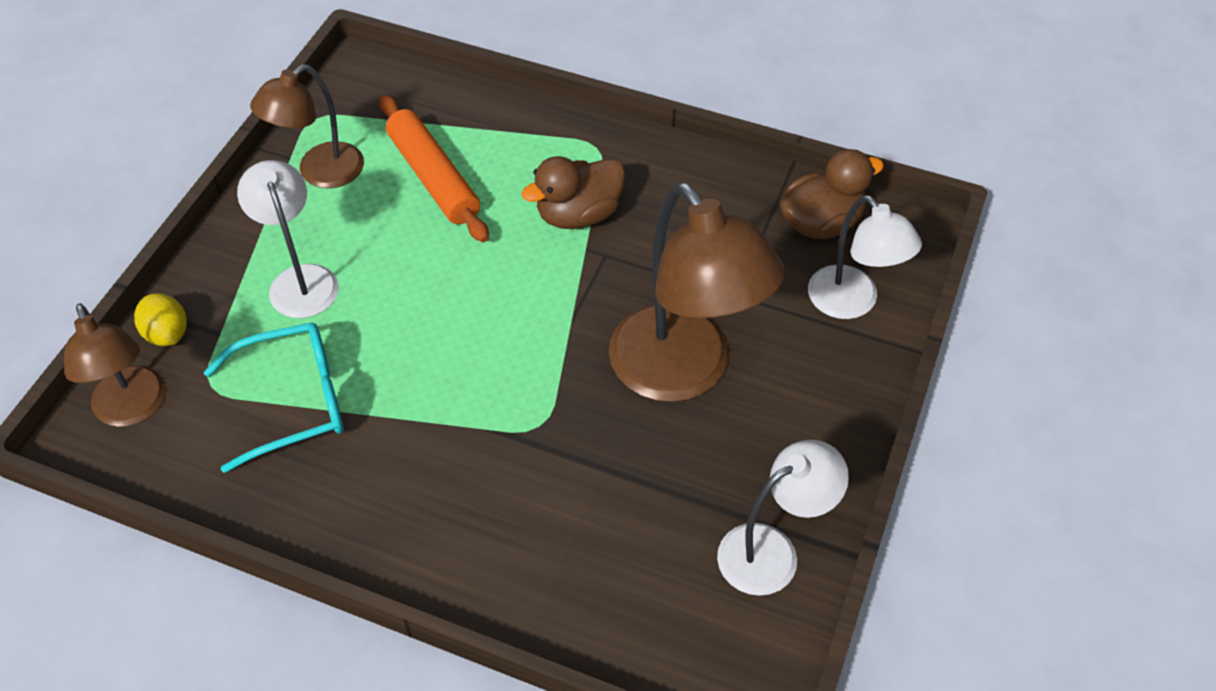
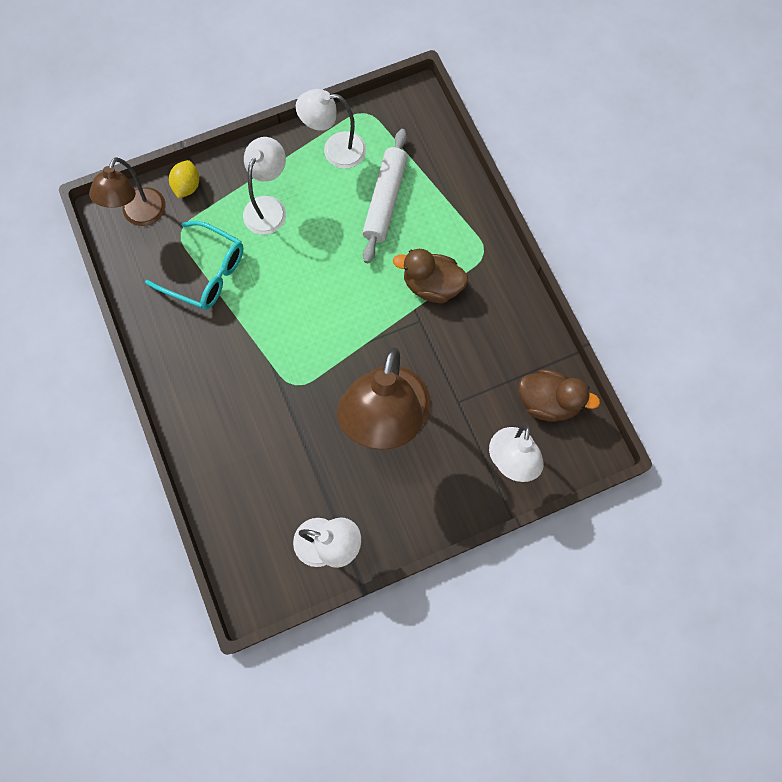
camera: 45 degrees right, 20 degrees up
brown lamp [250,64,364,188] -> white lamp [296,89,366,169]
orange rolling pin [379,95,489,242] -> white rolling pin [362,129,408,263]

